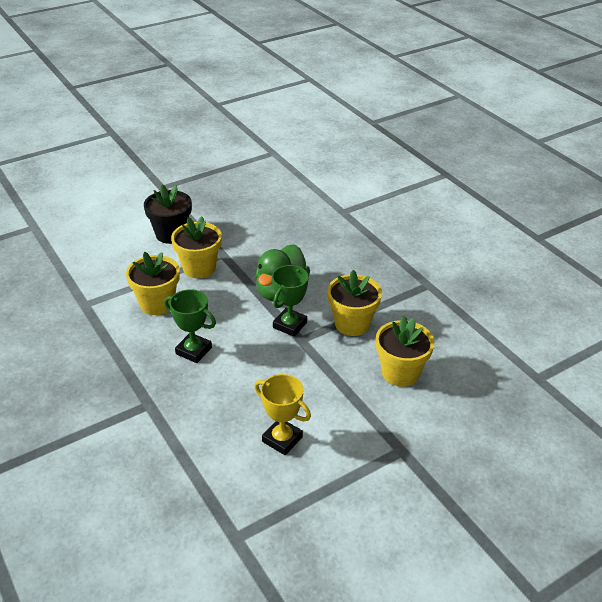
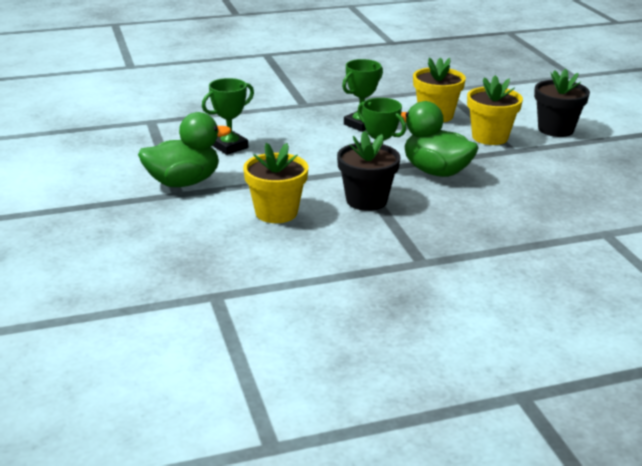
camera: 105 degrees right, 10 degrees down
yellow trophy [254,374,311,455] -> green trophy [202,78,254,155]
yellow flower pot [327,270,382,336] -> black flower pot [337,131,400,211]
none -> green duck [138,112,231,187]

